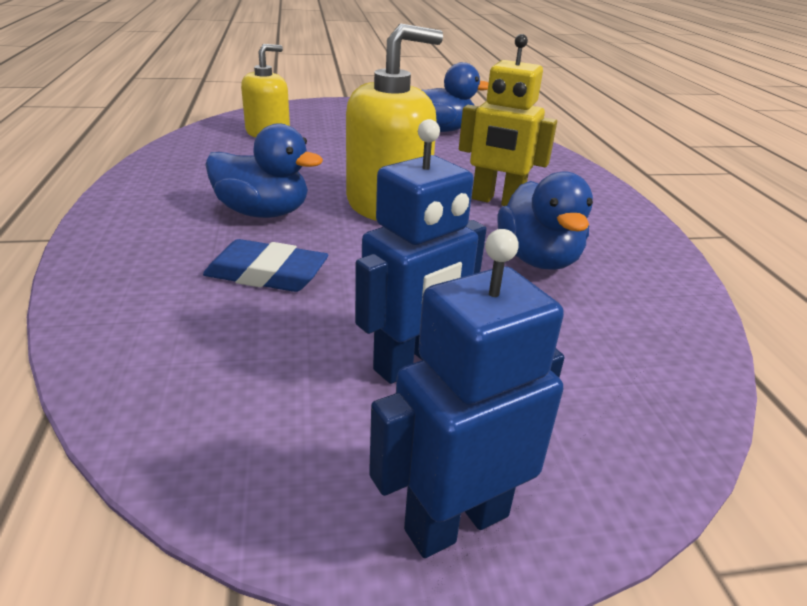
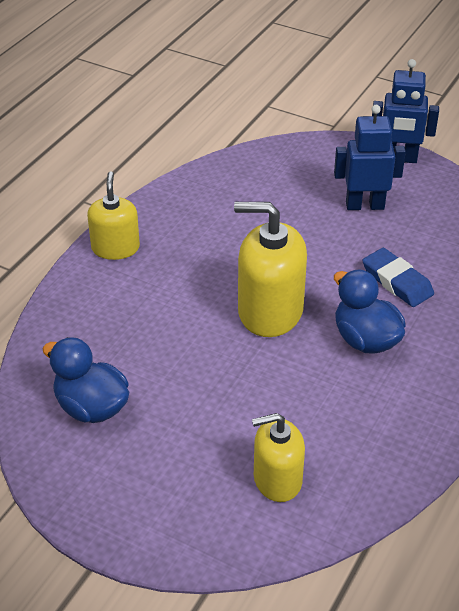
camera: 140 degrees left, 10 degrees up
yellow robot [459,34,557,206] -> none
blue duck [497,171,593,270] -> none
none -> yellow soap dispenser [87,171,140,260]

